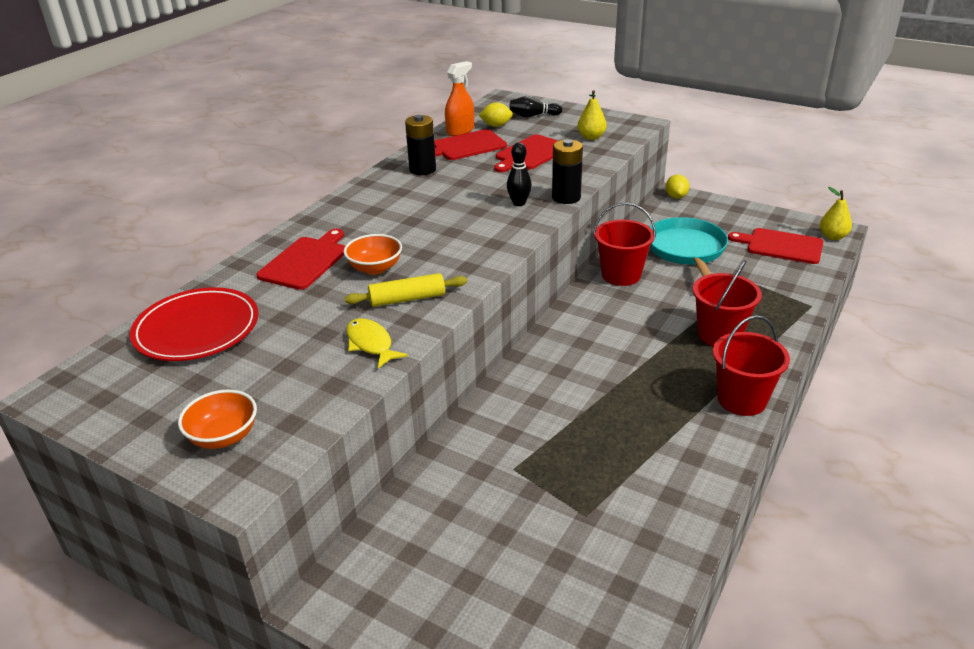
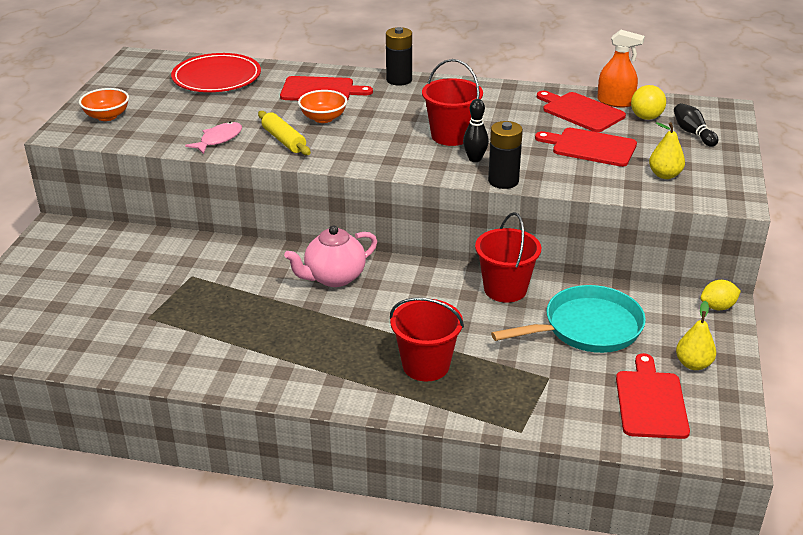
camera: 70 degrees right, 0 degrees up
yellow fish [346,318,408,369] -> pink fish [185,122,242,154]
black battery [405,115,436,175] -> black battery moved to [386,27,412,86]
yellow lemon [478,102,513,127] -> yellow ball [631,85,666,120]
red bucket [713,315,790,416] -> red bucket moved to [422,59,483,146]
yellow pear [820,187,852,240] -> yellow pear moved to [676,301,716,370]
none -> pink teapot [284,225,377,287]

